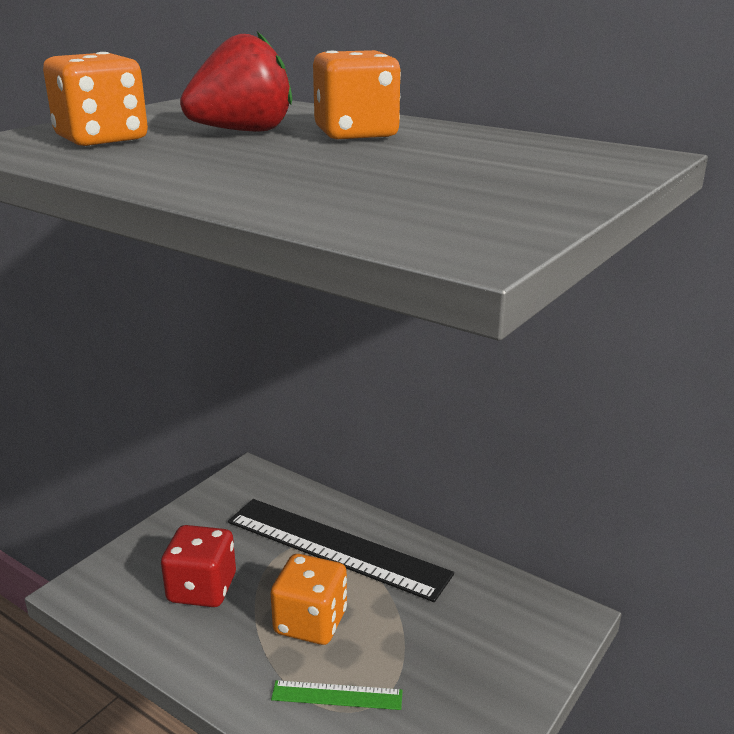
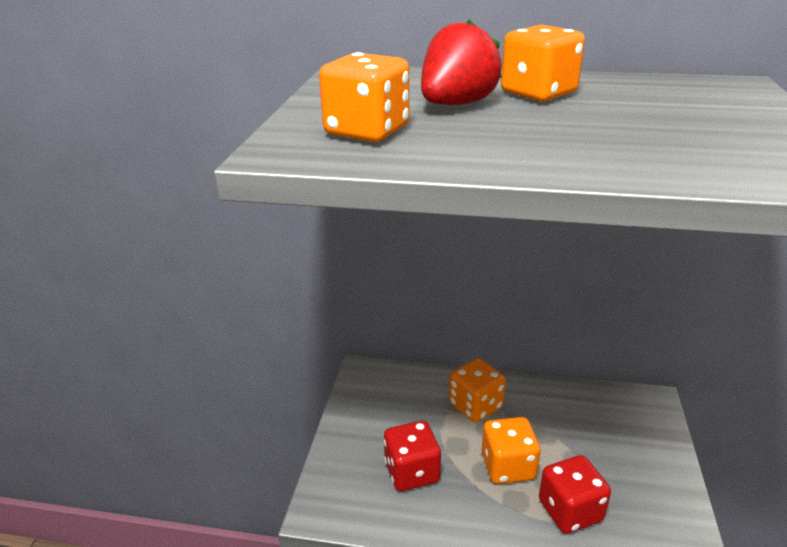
camera: 25 degrees left, 5 degrees up
black ruler [228,499,454,602] -> orange dice [449,358,506,422]
green ruler [271,680,403,710] -> red dice [539,455,611,534]

